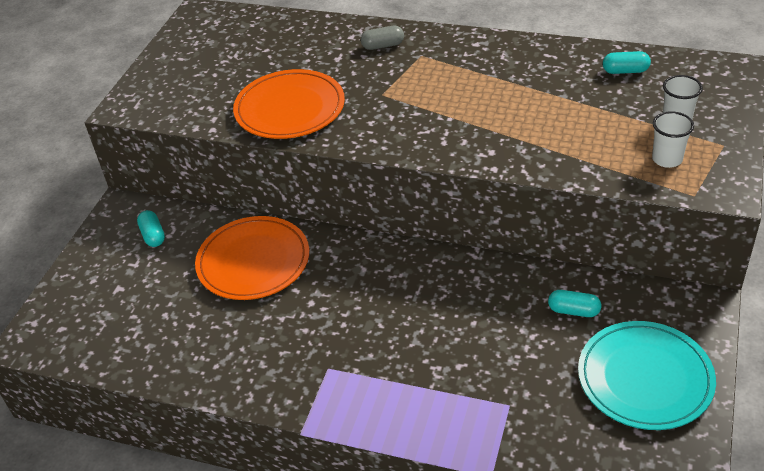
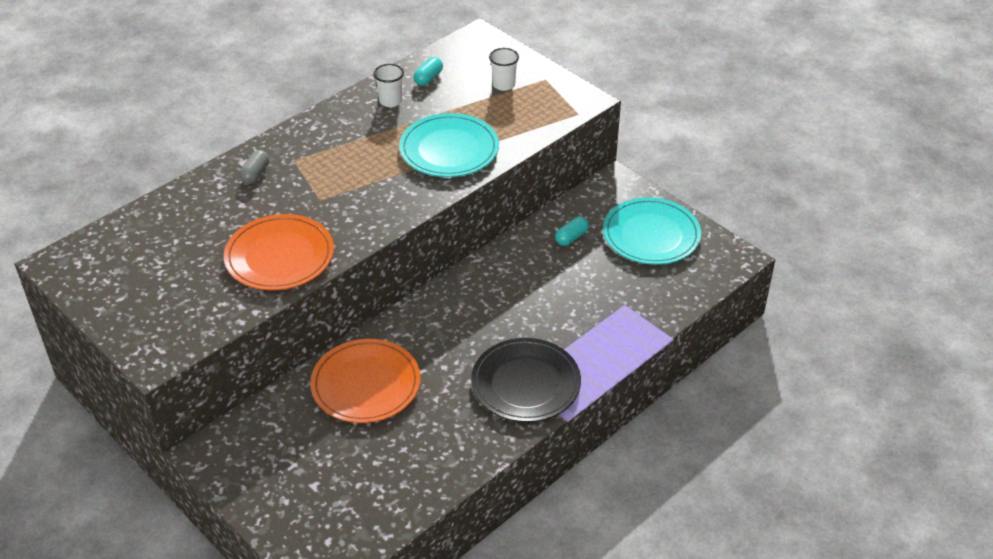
camera: 65 degrees left, 0 degrees up
turquoise capsule [137,210,165,247] -> none
white cup [652,111,694,168] -> white cup moved to [373,64,404,107]
none -> turquoise plate [399,113,499,177]
none -> black plate [471,338,581,422]

